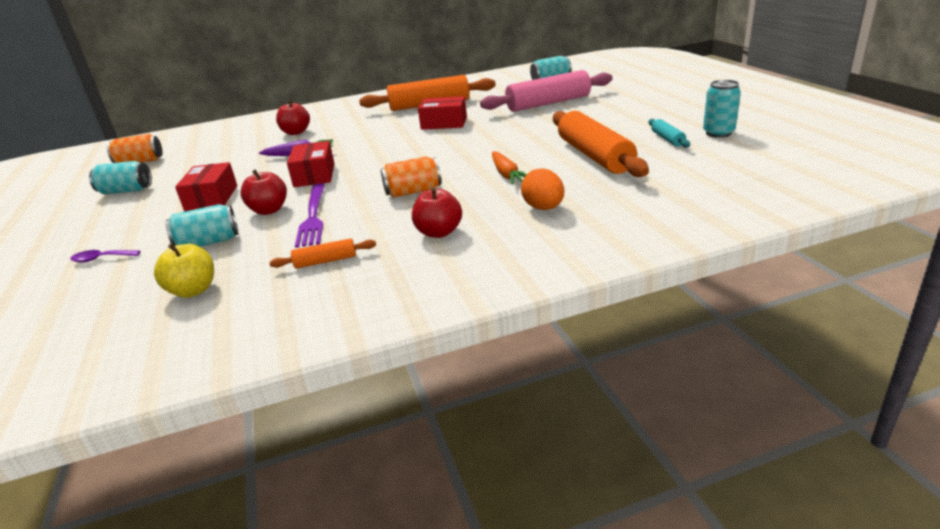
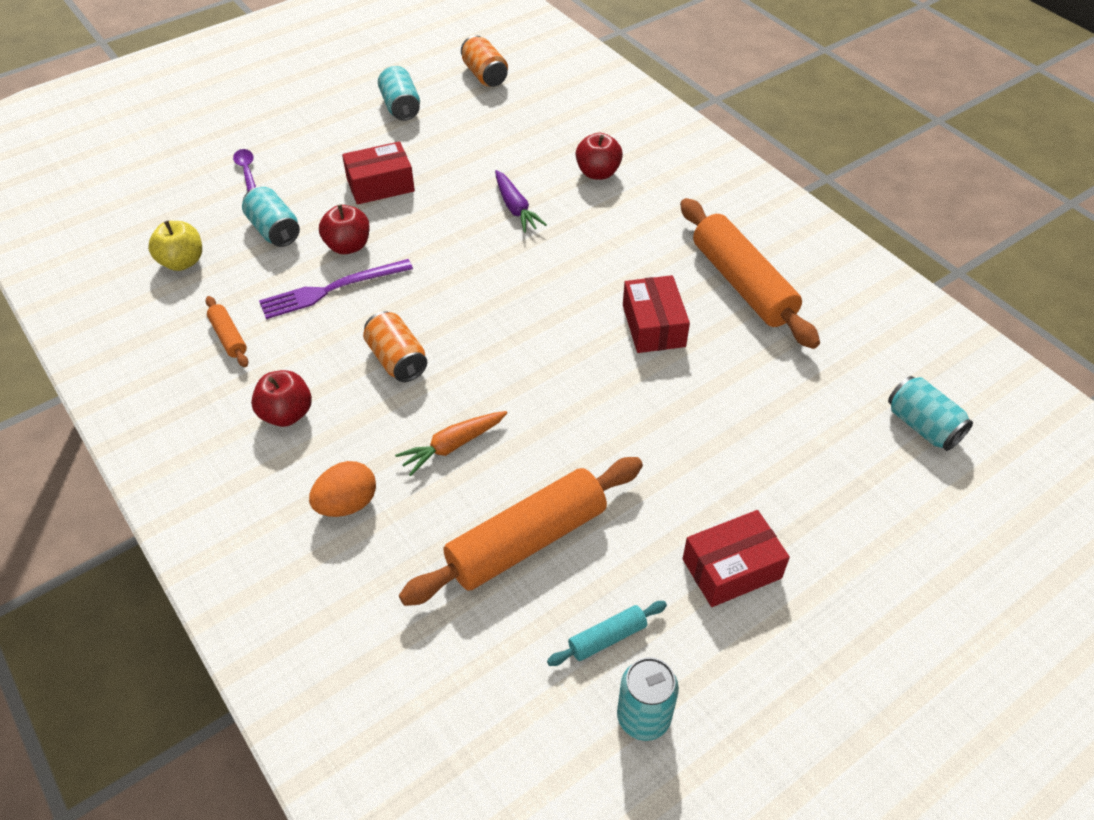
camera: 70 degrees right, 20 degrees up
red box [287,141,335,187] -> red box moved to [682,510,790,607]
pink rolling pin [480,70,613,112] -> none

